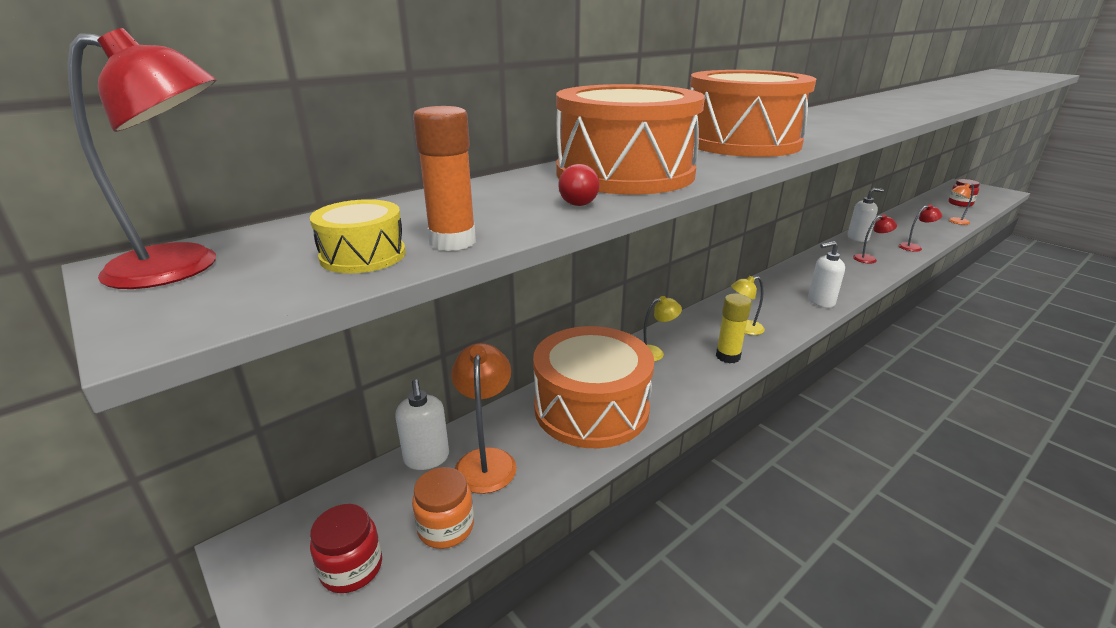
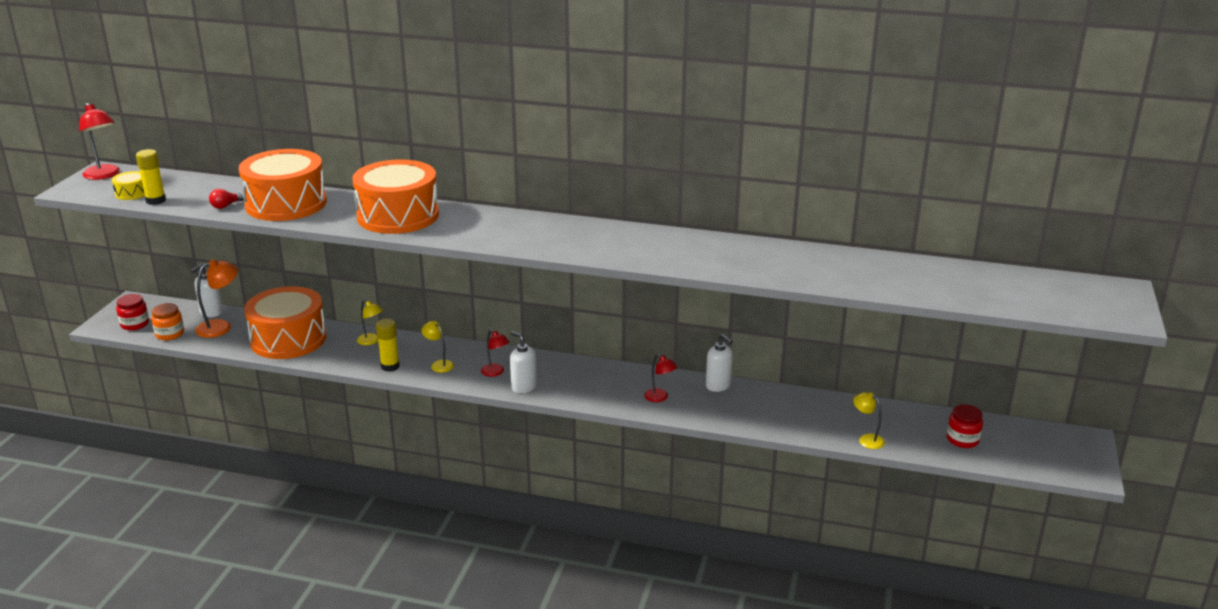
camera: 55 degrees right, 0 degrees up
orange glue stick [413,106,476,251] -> yellow glue stick [136,149,166,205]
red lamp [899,204,942,252] -> red lamp moved to [481,329,509,377]
orange lamp [949,183,974,225] -> yellow lamp [853,392,885,449]

